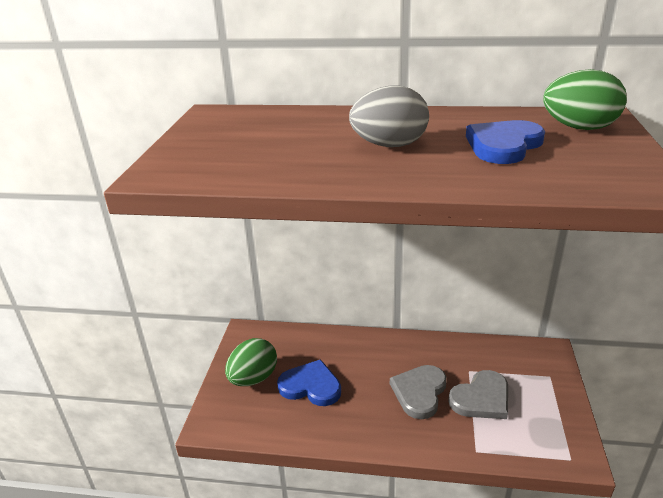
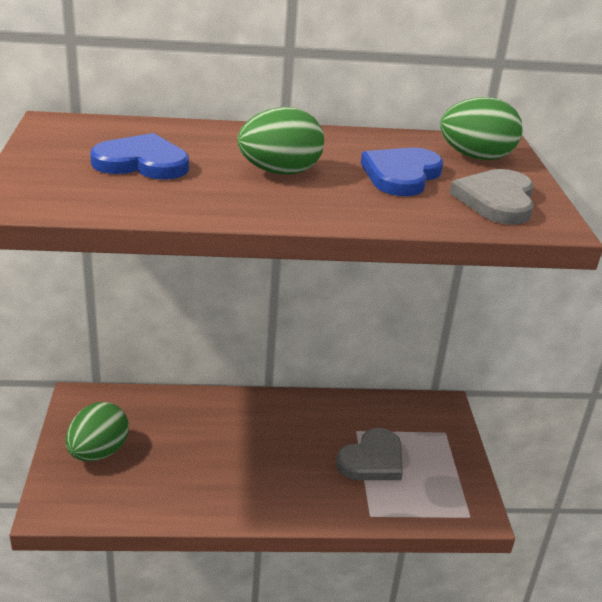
camera: 15 degrees left, 0 degrees up
blue heart [277,359,341,406] -> blue heart moved to [90,133,189,180]
grey egg [349,86,429,147] -> green egg [237,107,324,174]
grey heart [390,365,447,419] -> grey heart moved to [449,169,534,225]

